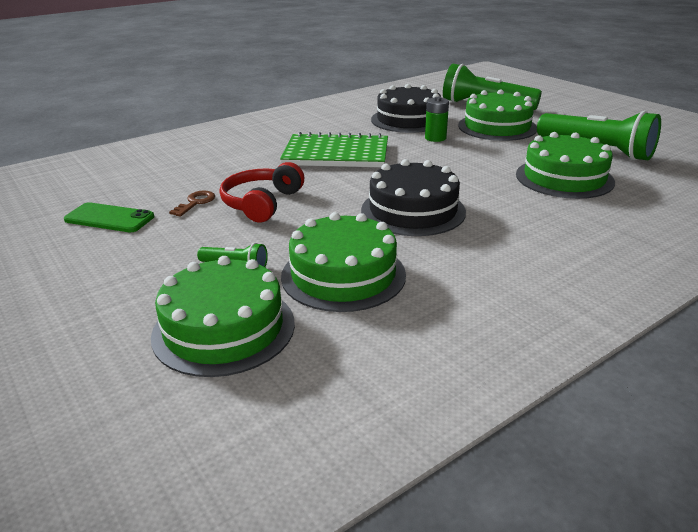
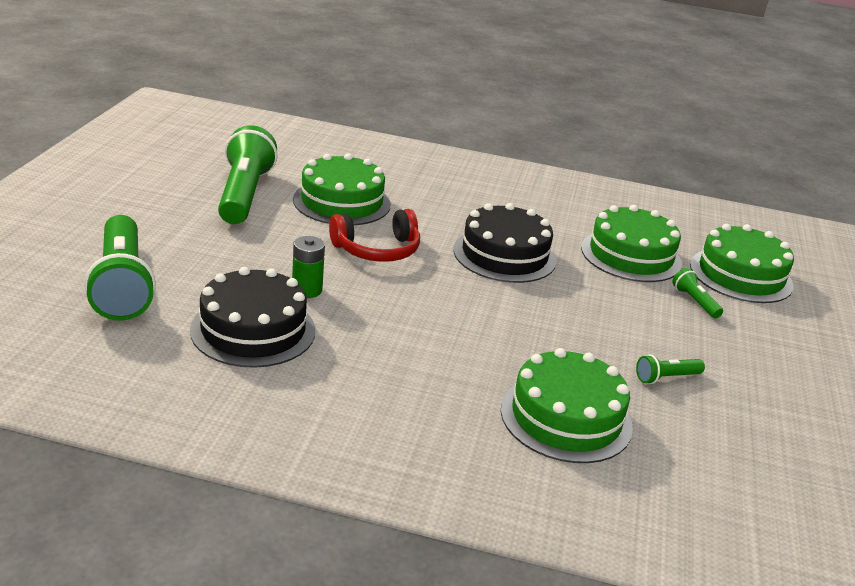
camera: 135 degrees left, 0 degrees up
green phone [64,202,154,232] -> none
brown key [169,190,215,217] -> green flashlight [636,355,705,384]
red headphones [220,162,304,222] -> red headphones moved to [329,209,420,262]
green notebook [280,132,388,167] -> none
green cake [458,90,537,141] -> green cake moved to [501,348,633,463]

